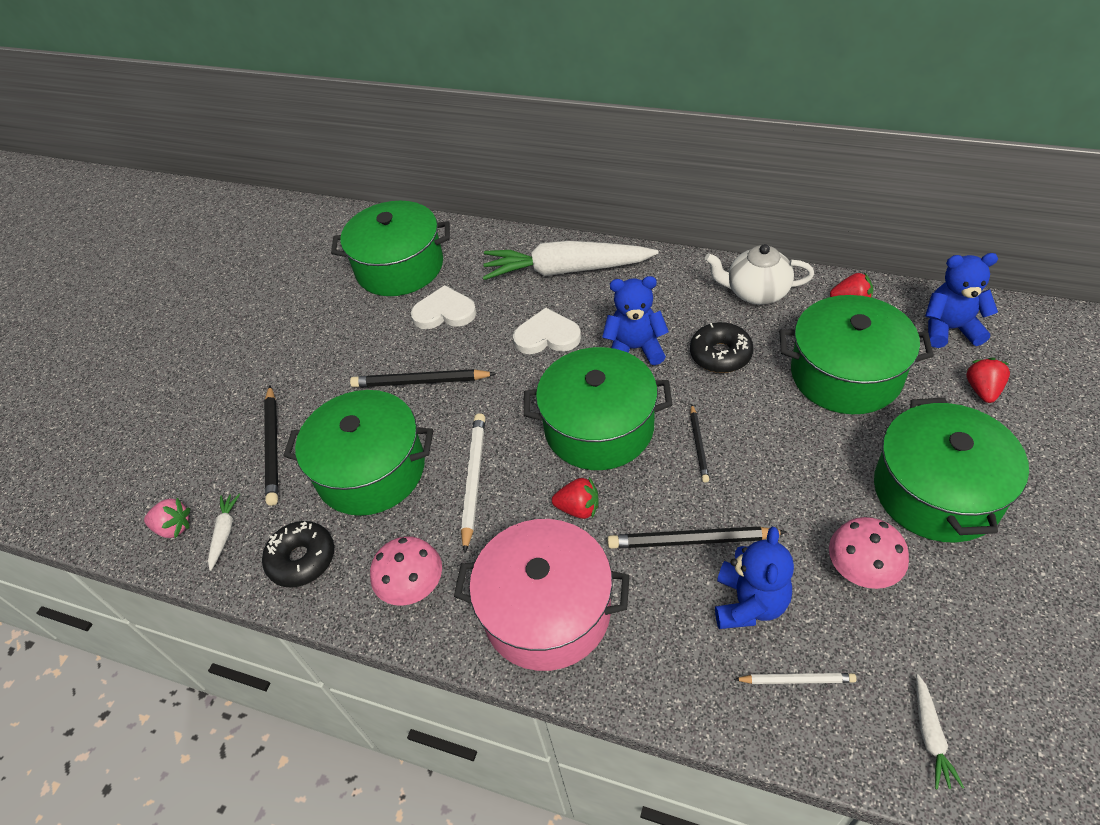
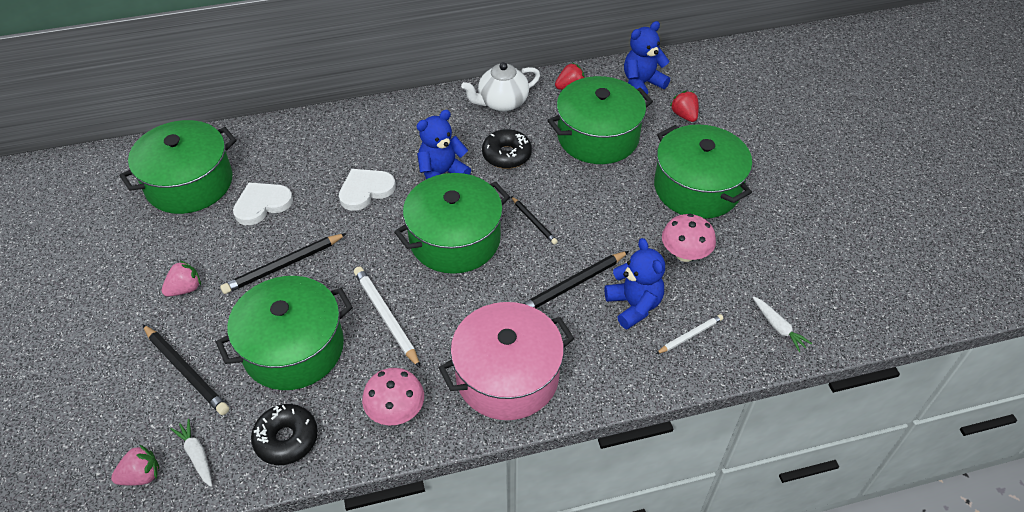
camera: 40 degrees left, 0 degrees up
white carrot [483,241,659,280] -> none
red strawberry [552,477,599,519] -> none
none -> pink strawberry [162,260,201,297]

